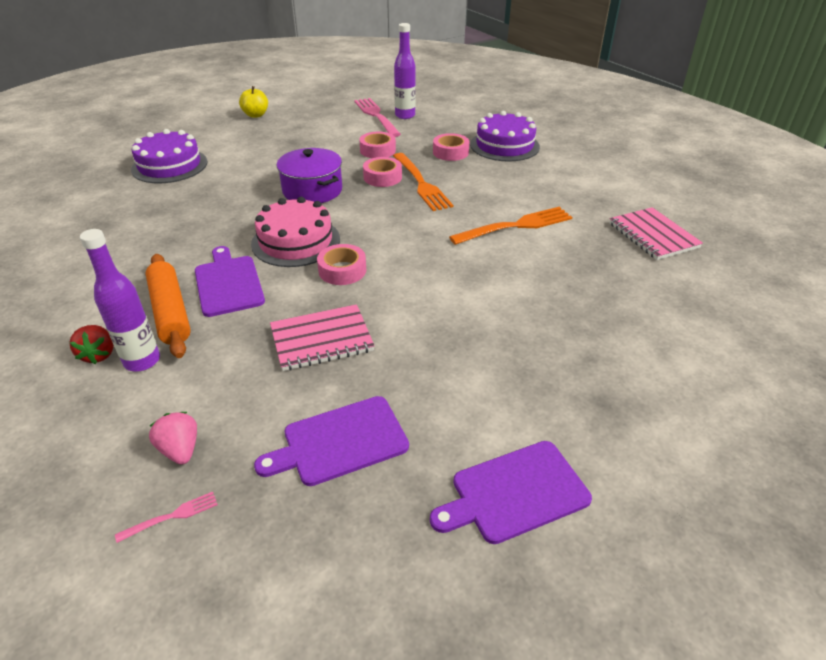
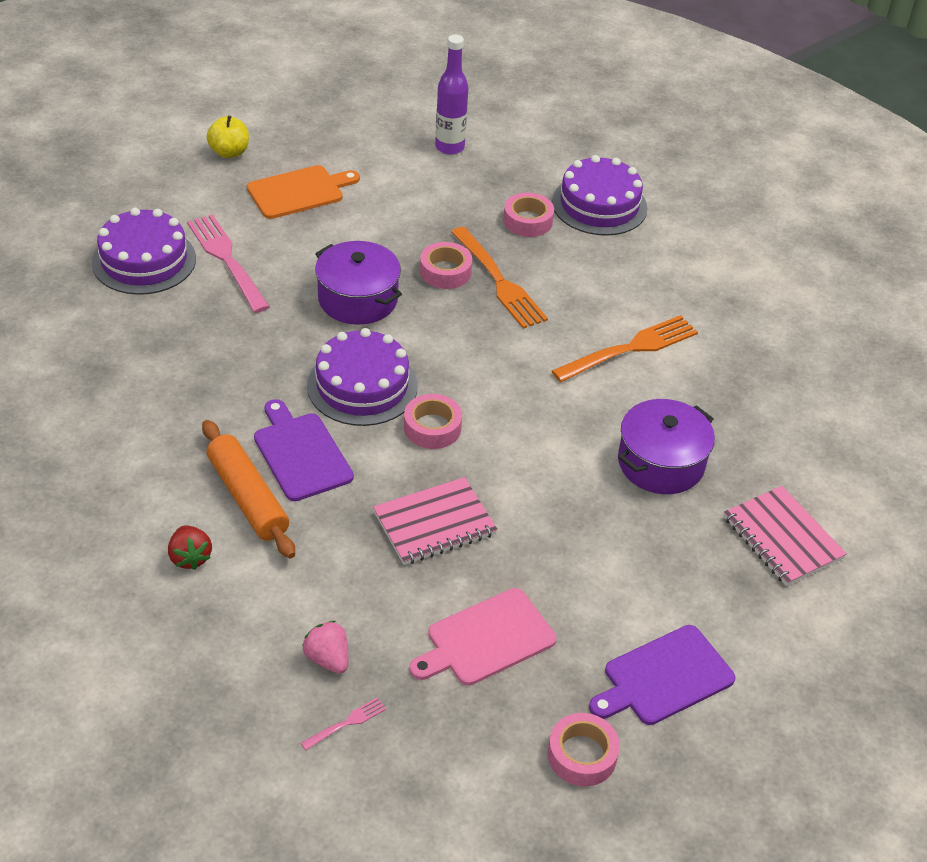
camera: 10 degrees left, 5 degrees up
purple bottle [80,229,160,371] -> none
pink cake [251,197,340,267] -> purple cake [307,328,418,426]
purple cutting board [254,396,409,486] -> pink cutting board [409,588,556,686]
pink fork [354,98,401,137] -> pink fork moved to [187,214,270,313]
pink tape [359,132,396,158] -> pink tape moved to [548,713,620,786]
pink notebook [609,207,703,260] -> pink notebook moved to [724,486,847,586]
none -> orange cutting board [247,165,360,219]
none -> purple pot [618,399,715,494]

